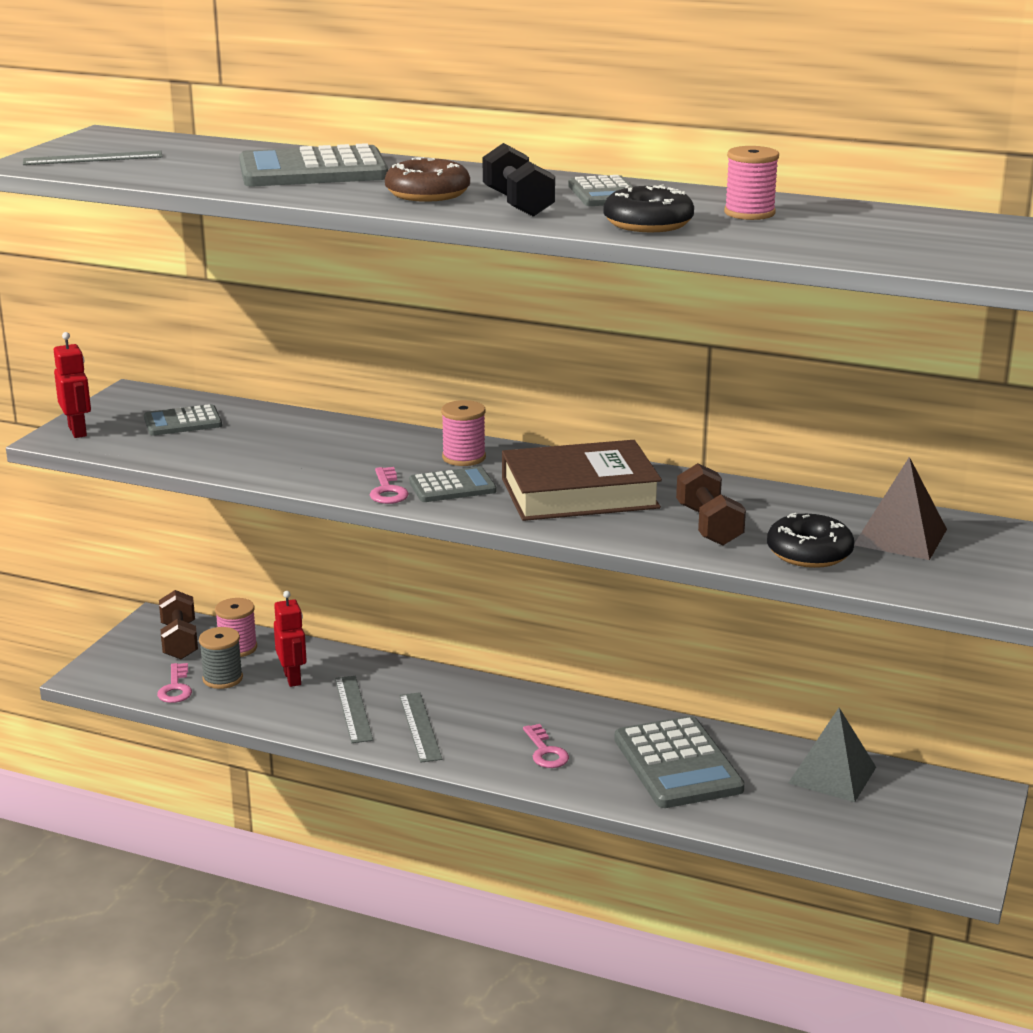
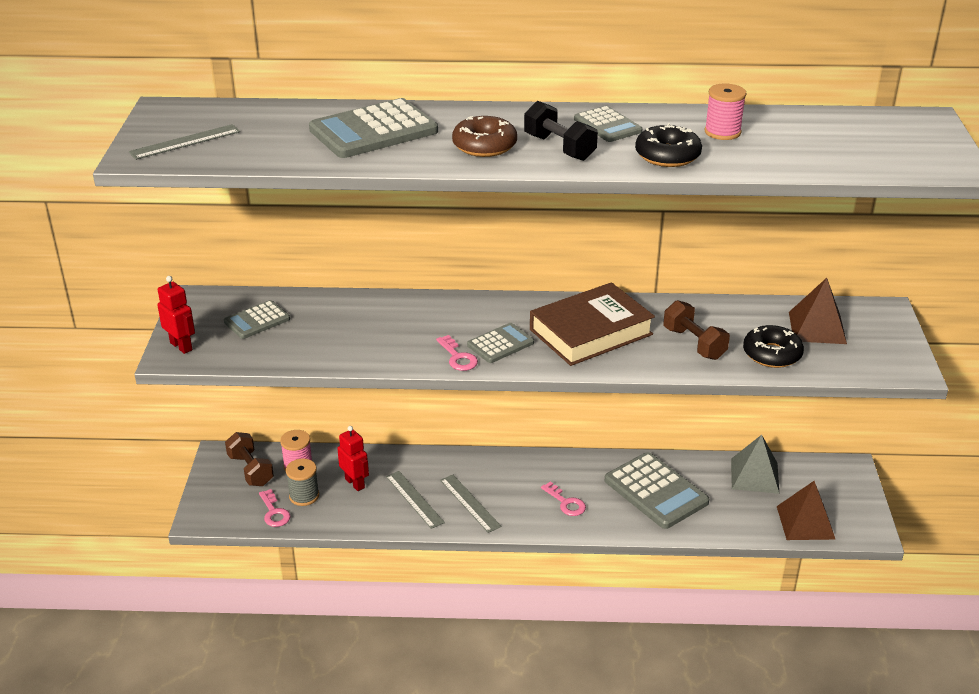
camera: 20 degrees left, 10 degrees up
pink spool [441,400,486,466] -> none
none -> brown pyramid [777,481,836,540]

